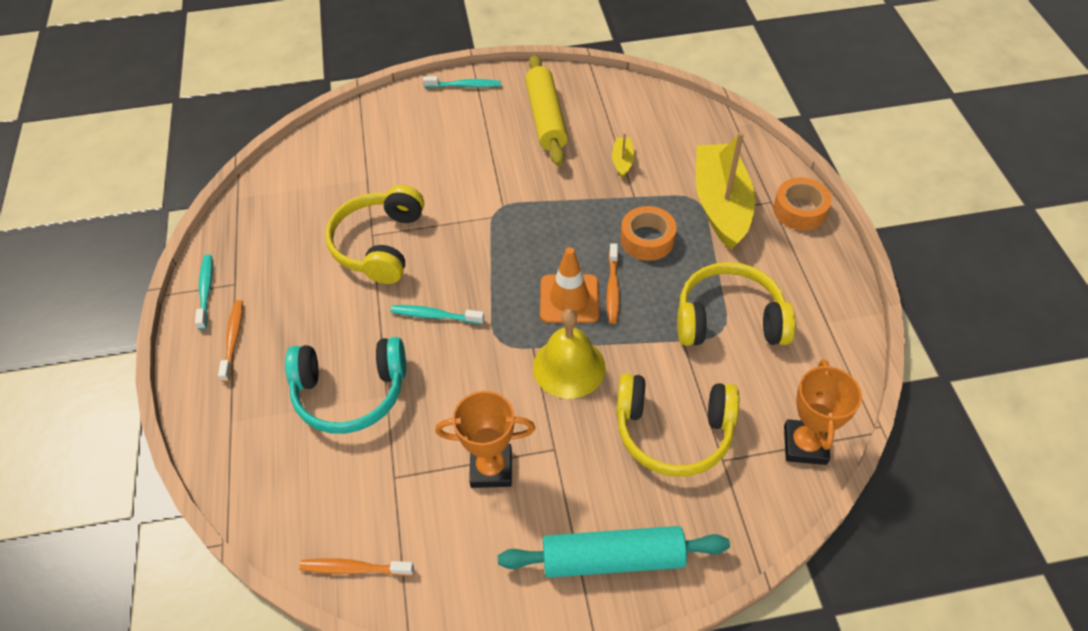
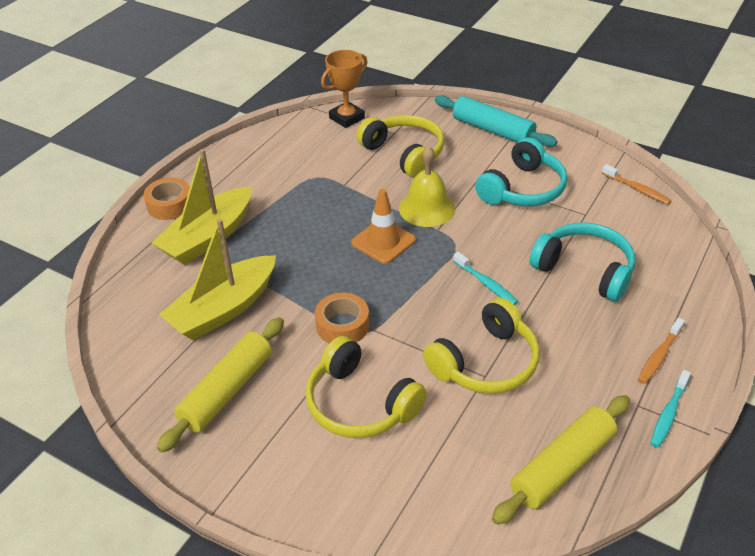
camera: 140 degrees left, 10 degrees down
turquoise toothbrush [423,76,501,88] -> none
orange trophy [435,391,535,488] -> turquoise headphones [475,137,567,206]
orange toothbrush [606,243,620,324] -> none
yellow boat [612,133,634,178] -> yellow boat [159,219,276,340], size x2.41
orange tape [620,206,676,261] -> orange tape moved to [315,293,369,343]
yellow headphones [677,262,795,346] -> yellow headphones moved to [305,336,427,438]
none -> yellow rolling pin [492,395,630,525]

